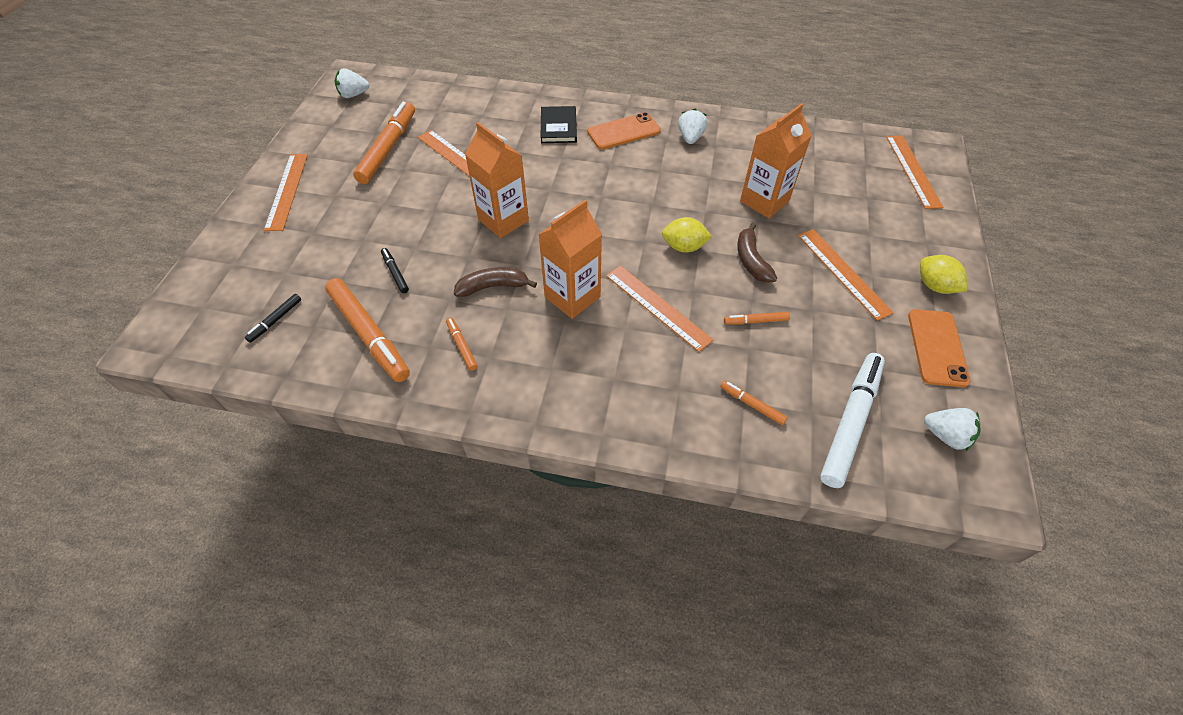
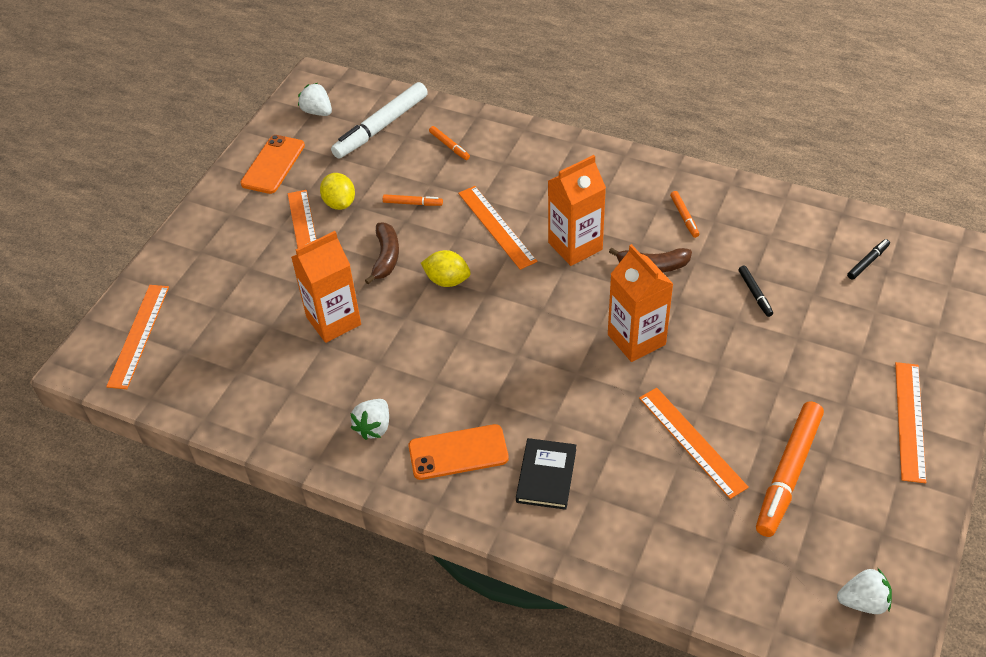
camera: 165 degrees left, 5 degrees down
orange marker [325,278,410,382] -> none
yellow lemon [920,255,967,294] -> yellow lemon moved to [320,173,355,210]

